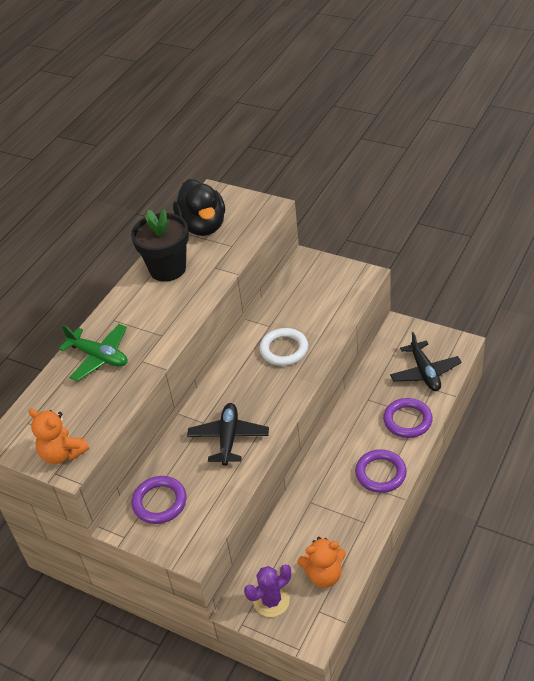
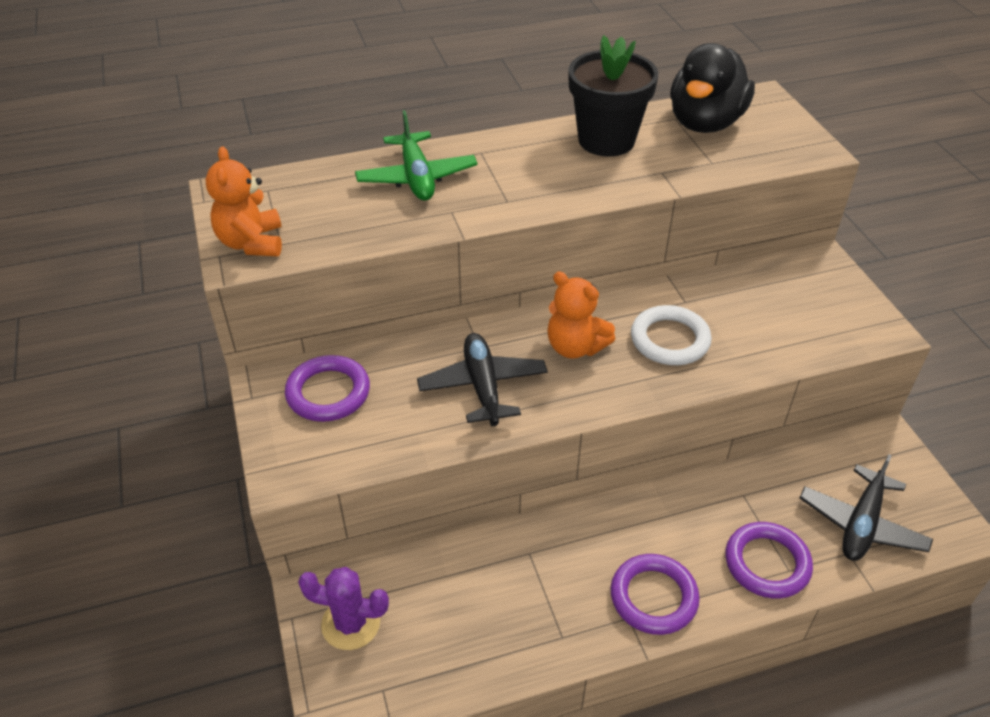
camera: 40 degrees right, 0 degrees up
black plane [187,403,269,466] -> black plane turned 60 degrees counterclockwise [417,333,548,427]
orange teddy bear [297,537,346,588] -> orange teddy bear moved to [547,271,615,359]

